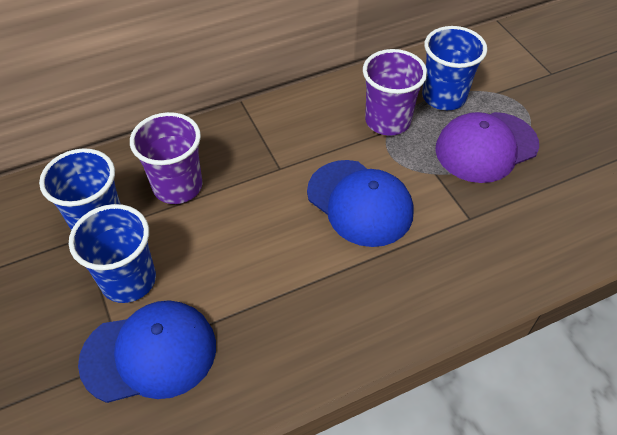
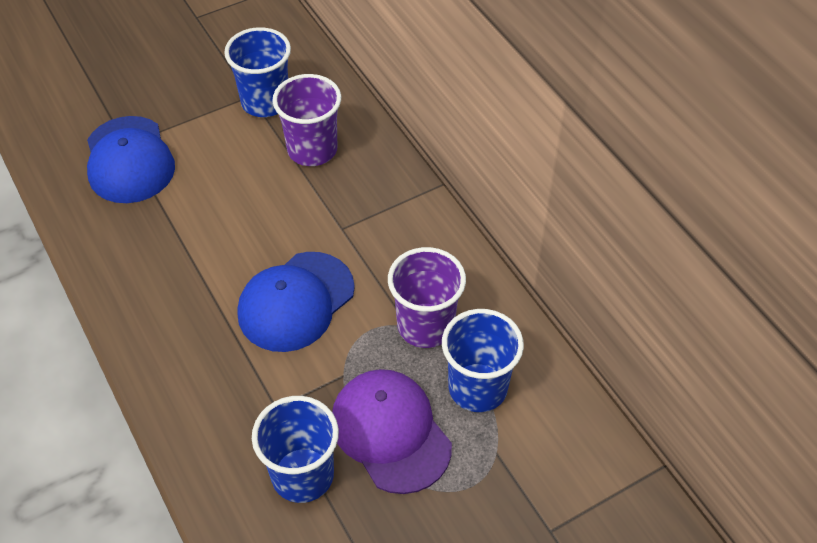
camera: 85 degrees right, 0 degrees up
blue cup [69,204,156,303] -> blue cup moved to [252,396,339,503]

